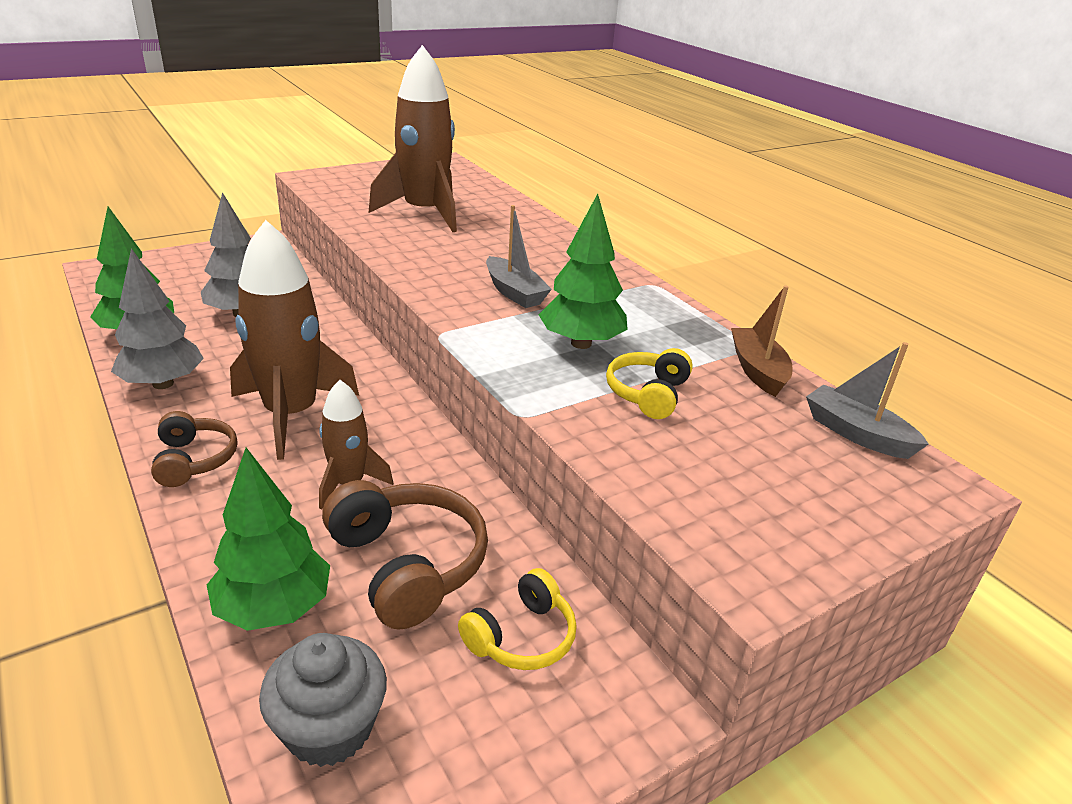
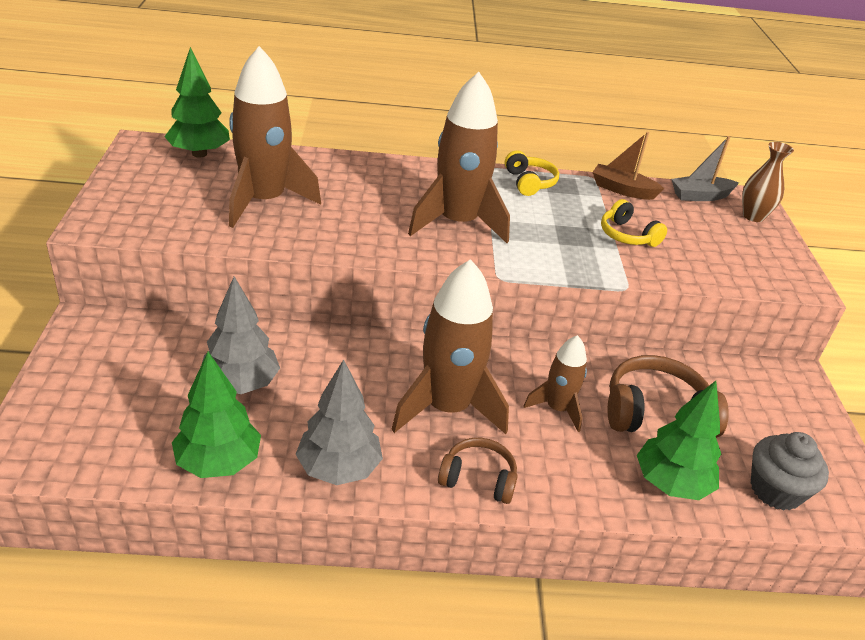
camera: 60 degrees left, 5 degrees up
yellow headphones [458,568,577,670] -> yellow headphones moved to [505,150,559,196]
grey boat [486,205,552,308] -> brown rocket [408,72,510,243]
green tree [539,194,628,349] -> green tree moved to [164,47,230,158]
none -> brown vase [742,142,794,222]

